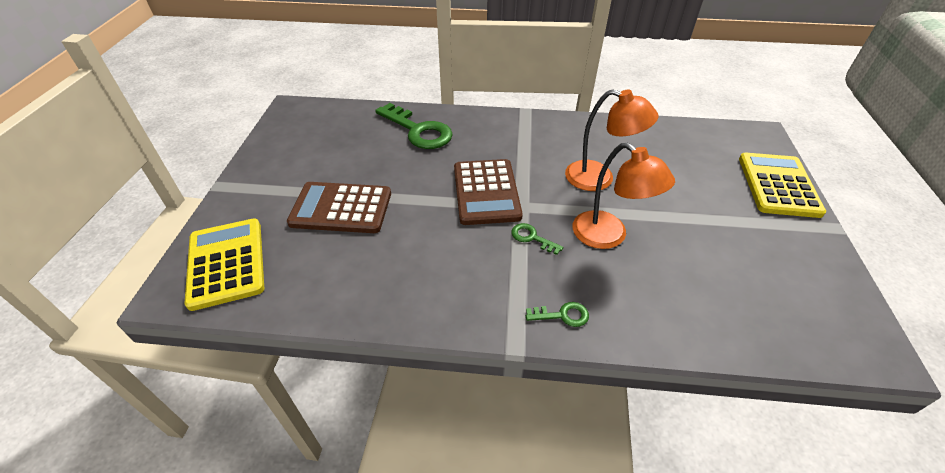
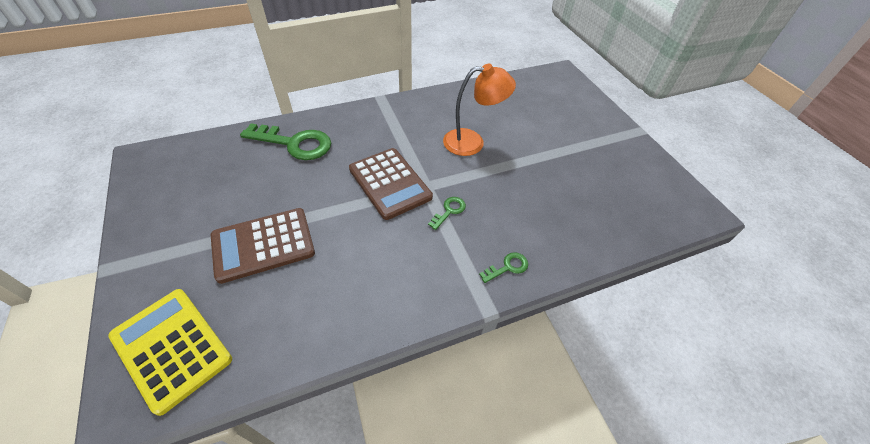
camera: 30 degrees left, 5 degrees up
green key [511,223,563,255] -> green key turned 120 degrees clockwise [428,197,466,230]
orange lamp [572,143,675,249] -> none
yellow calculator [739,153,826,218] -> none

